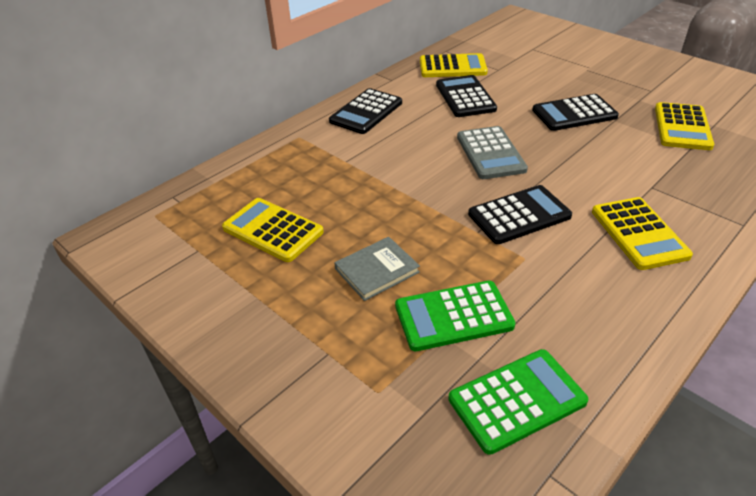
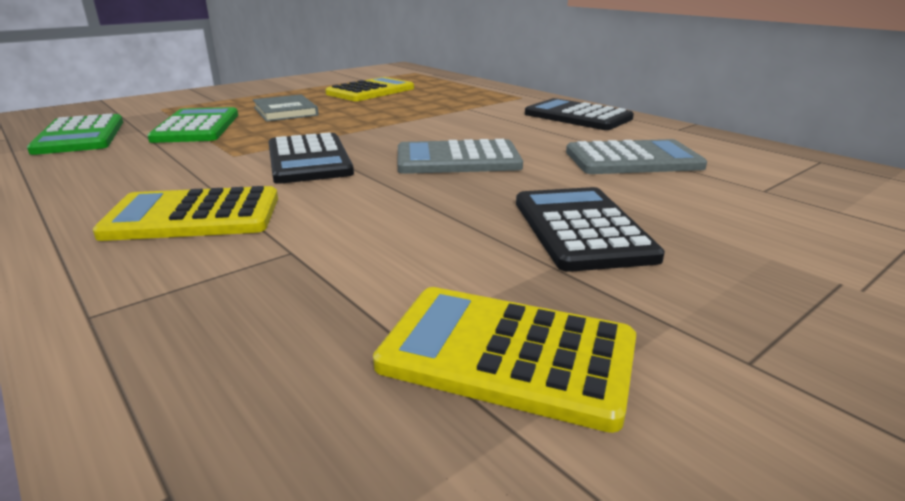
camera: 95 degrees right, 15 degrees down
yellow calculator [420,53,488,77] -> none
black calculator [436,75,497,117] -> grey calculator [566,139,707,174]

